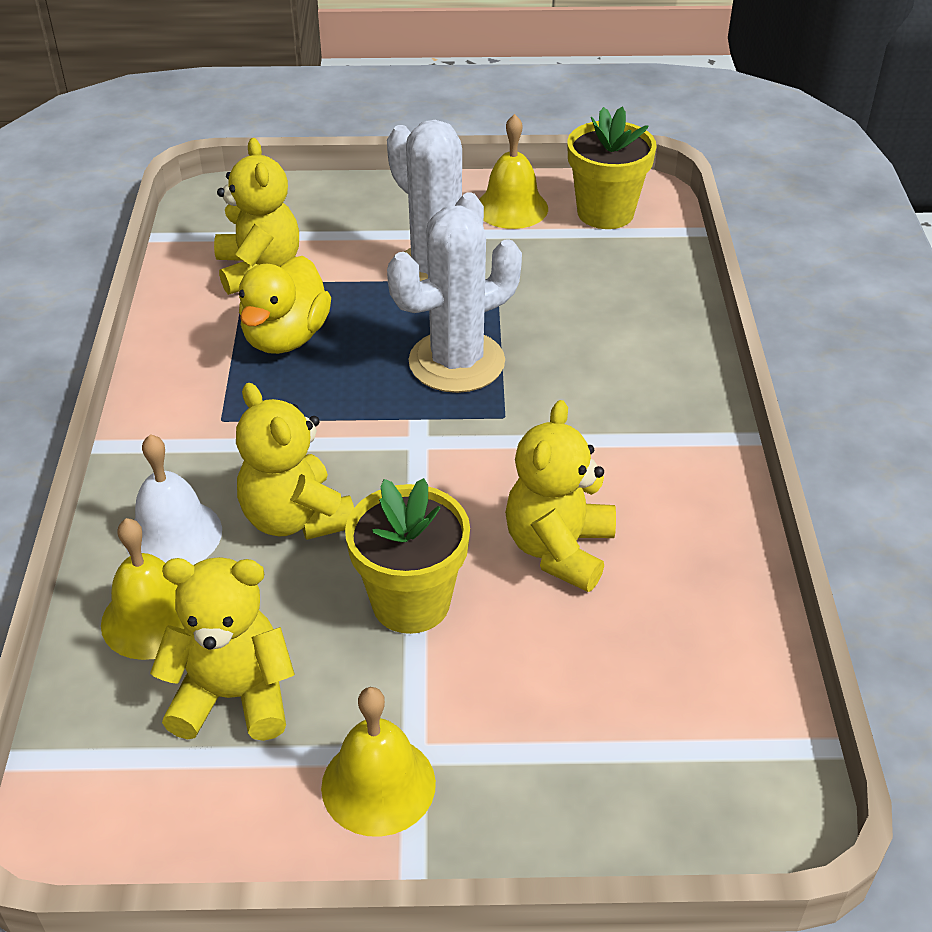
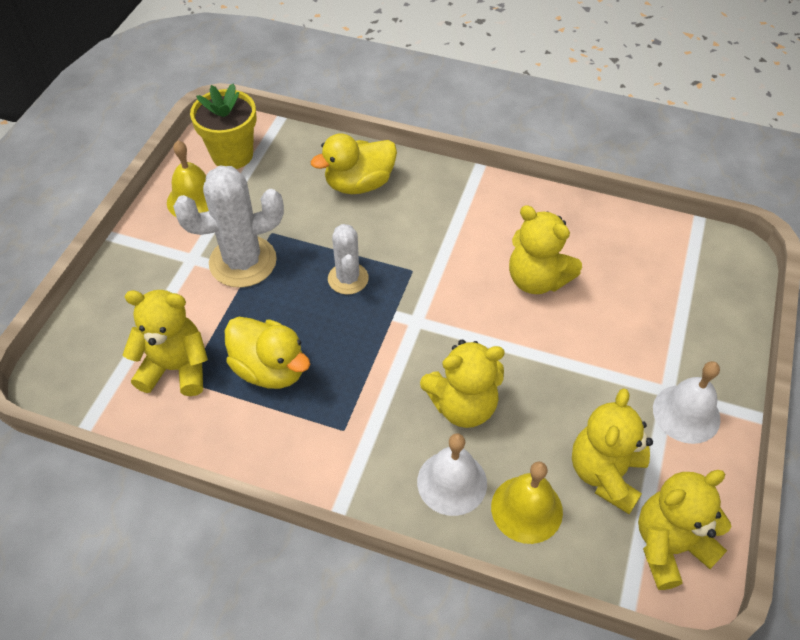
camera: 70 degrees left, 10 degrees up
yellow bell [321,687,436,837] -> white bell [653,361,721,444]
yellow flower pot [345,478,470,634] -> none
white cactus [387,205,522,393] -> white cactus [328,224,369,295], size x0.60
none -> yellow duck [311,133,397,194]
none -> yellow teddy bear [638,470,731,590]

